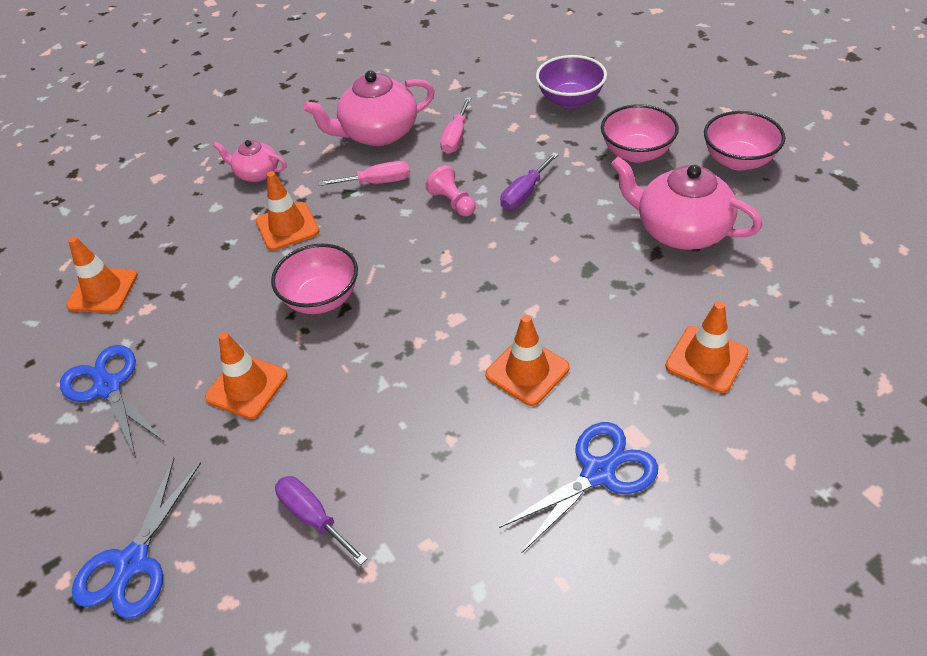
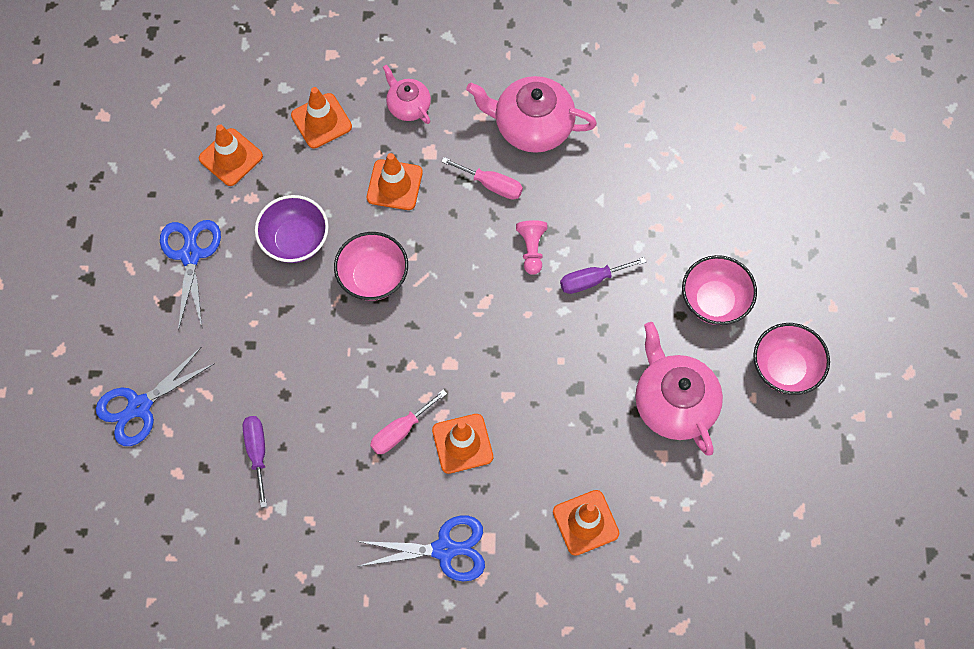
camera: 30 degrees right, 20 degrees up
orange traffic cone [205,332,287,419] -> orange traffic cone moved to [291,87,352,149]
pink screwdriver [440,97,471,154] -> pink screwdriver moved to [370,389,447,454]
purple bowl [536,55,607,108] -> purple bowl moved to [255,195,329,263]

